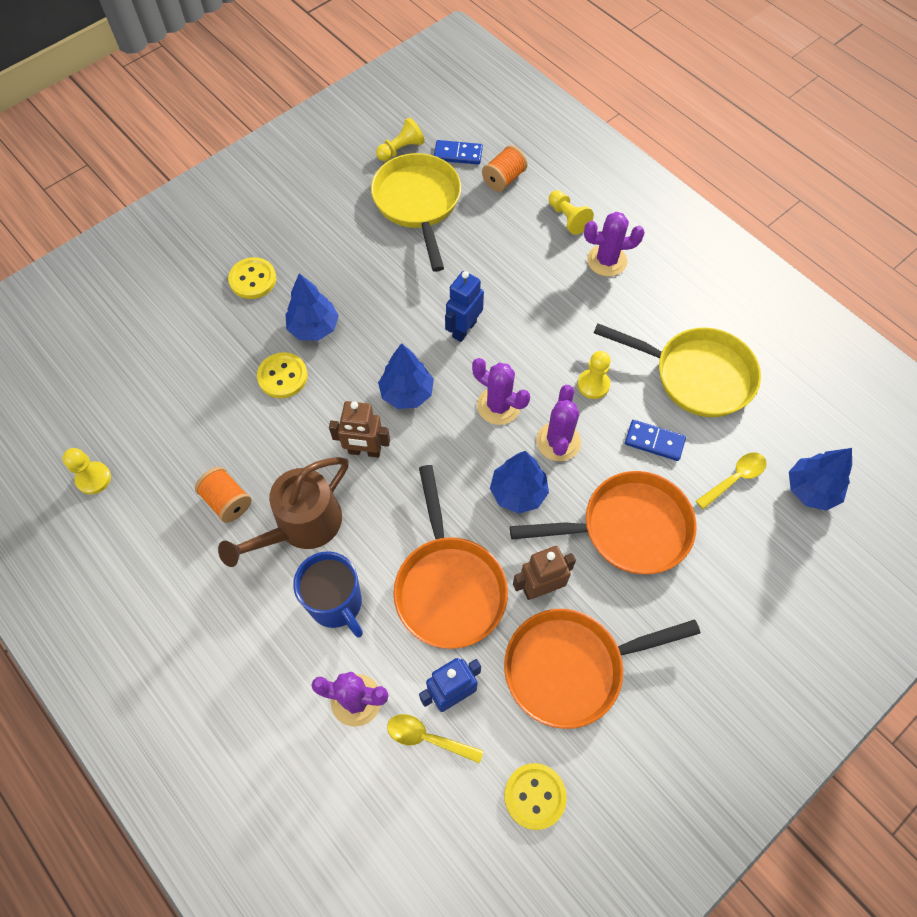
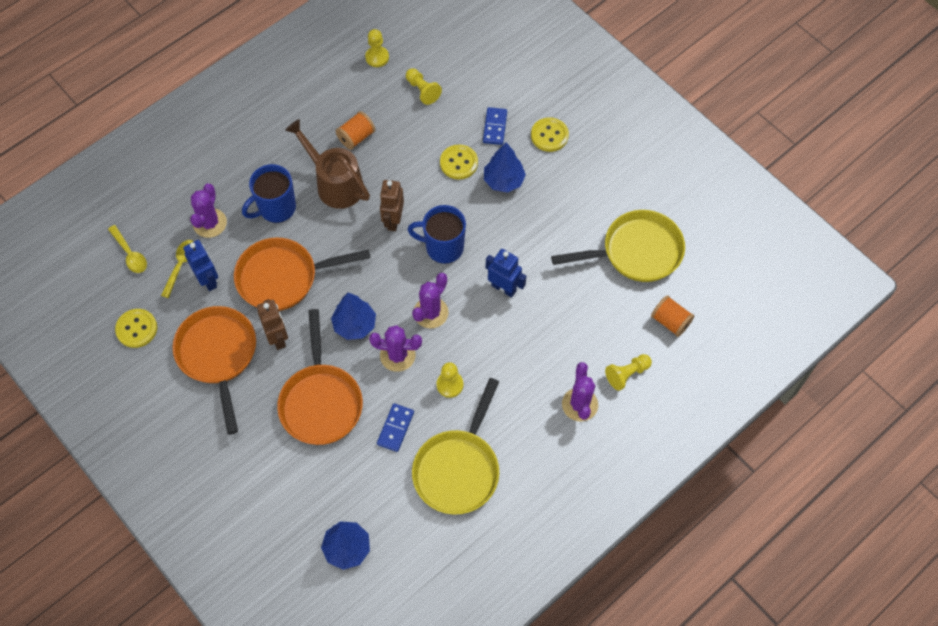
camera: 90 degrees right, 0 degrees up
yellow pawn [376,118,425,161] -> yellow pawn moved to [406,68,442,105]
blue tree [378,343,434,409] -> blue mug [408,205,466,264]
blue domino [434,140,483,165] -> blue domino moved to [483,107,507,145]
yellow spoon [696,453,767,509] -> yellow spoon moved to [108,225,147,273]

